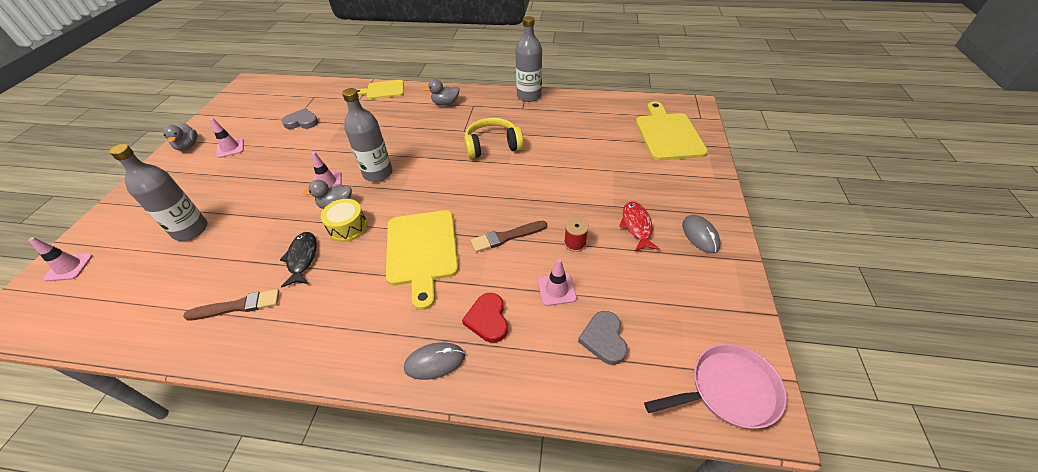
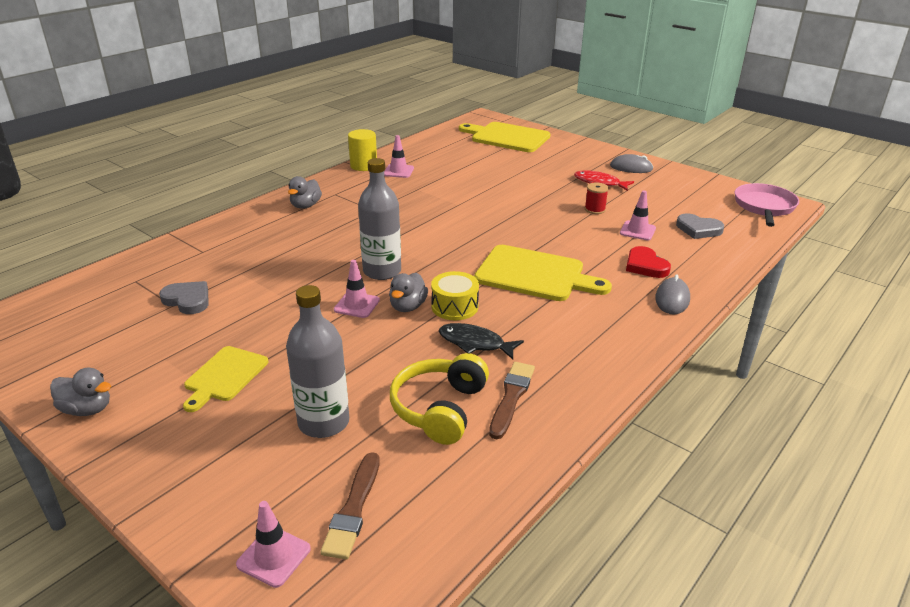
camera: 60 degrees left, 15 degrees down
pink traffic cone [210,118,244,158] -> pink traffic cone moved to [384,135,414,178]
grey heart [282,108,319,129] -> grey heart turned 90 degrees clockwise [159,281,209,314]
yellow cutting board [357,80,404,99] -> yellow cutting board moved to [183,346,268,412]
red heart [462,293,508,343] -> red heart turned 45 degrees clockwise [626,246,671,278]
yellow headphones [464,118,524,159] -> yellow headphones moved to [390,353,489,445]
brown brush [471,221,547,252] -> brown brush moved to [320,452,380,560]
grey bottle [515,16,542,102] -> yellow cylinder [348,129,377,171]

